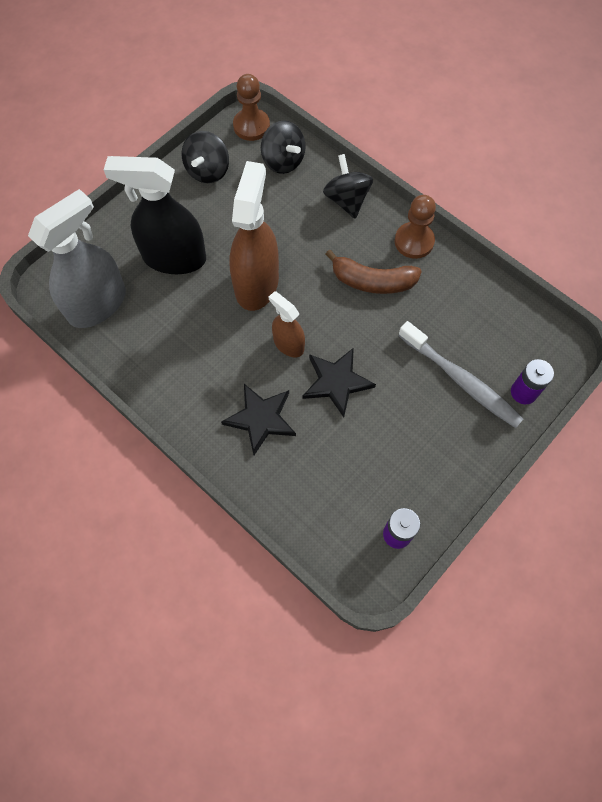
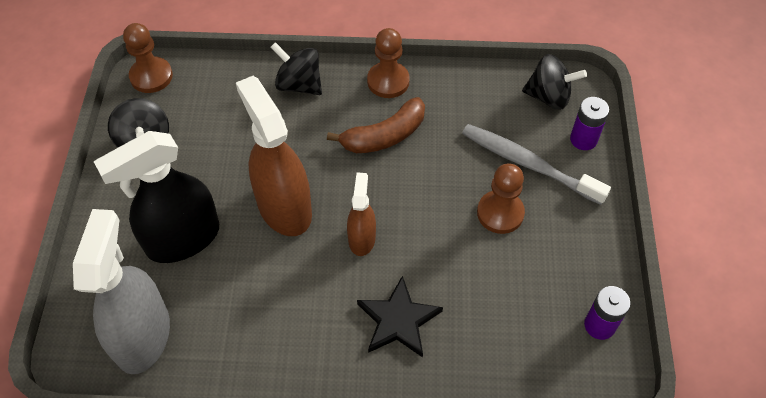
camera: 40 degrees left, 10 degrees down
black spinning top [261,120,305,174] -> black spinning top moved to [522,54,587,110]
brown spray bottle [269,291,305,357] -> brown spray bottle turned 90 degrees clockwise [347,172,376,256]
black star [303,348,376,417] -> none
grey toothbrush [398,321,523,428] -> grey toothbrush turned 150 degrees counterclockwise [462,124,611,205]
none -> brown pawn [477,163,525,234]

